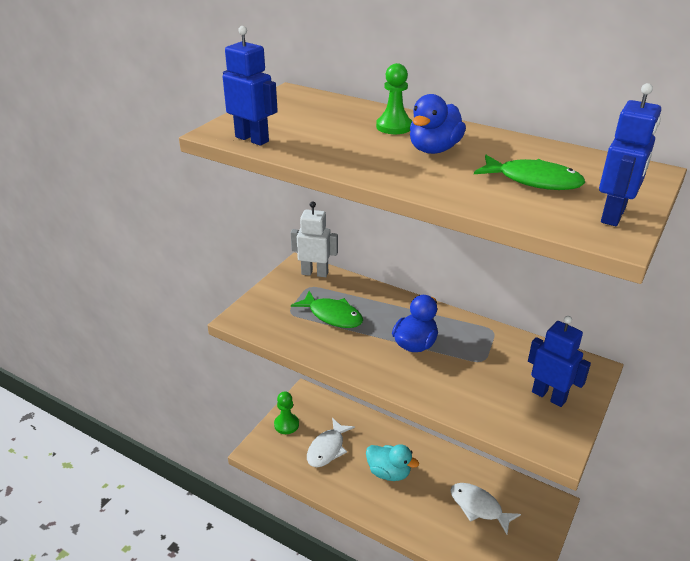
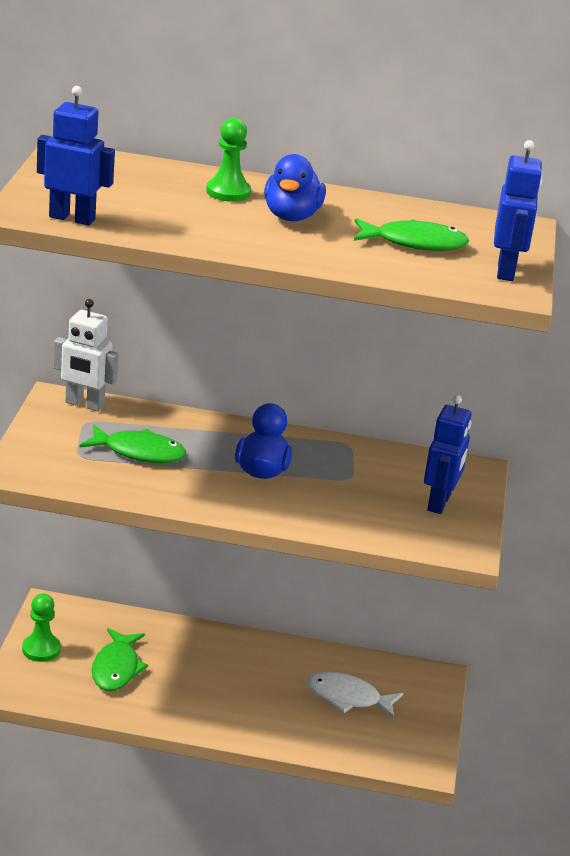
camera: 25 degrees left, 5 degrees down
white robot [291,201,338,277] -> white robot turned 150 degrees counterclockwise [53,299,118,412]
white fish [307,418,355,467] -> green fish [92,628,148,691]
turquoise duck [366,444,419,481] -> none
blue robot [528,316,591,407] -> blue robot turned 90 degrees clockwise [424,395,472,514]

